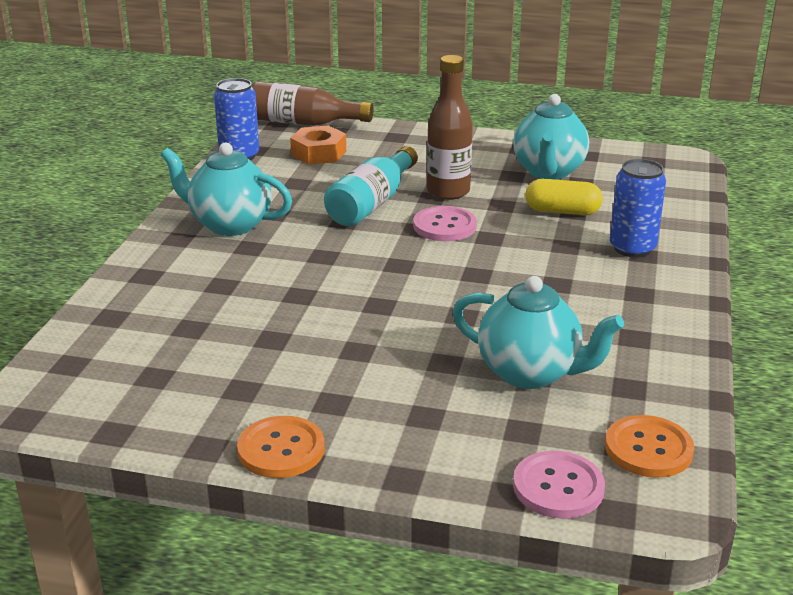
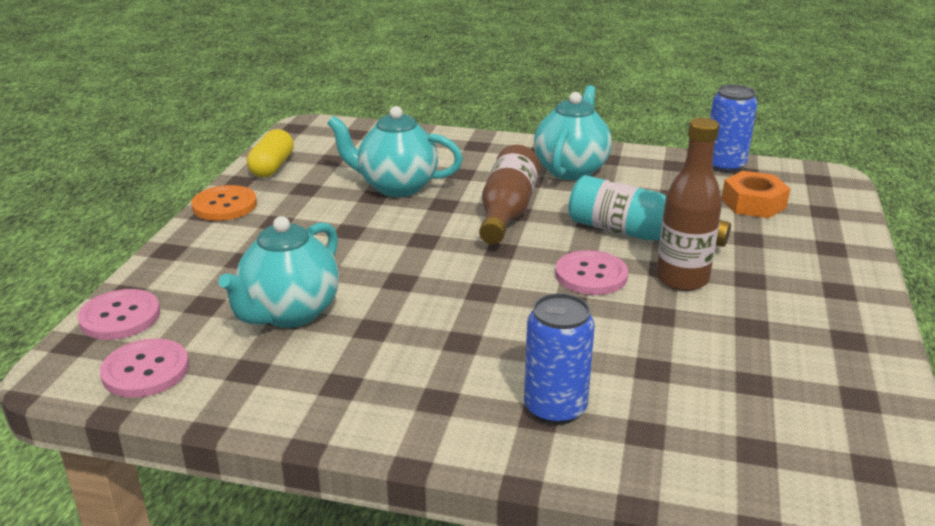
camera: 90 degrees right, 0 degrees up
brown bottle [252,81,374,126] -> brown bottle moved to [479,145,540,244]
turquoise teapot [513,94,589,180] -> turquoise teapot moved to [327,106,463,197]
yellow capsule [525,179,603,215] -> yellow capsule moved to [247,129,294,177]
orange button [605,415,694,478] -> pink button [100,338,189,398]

